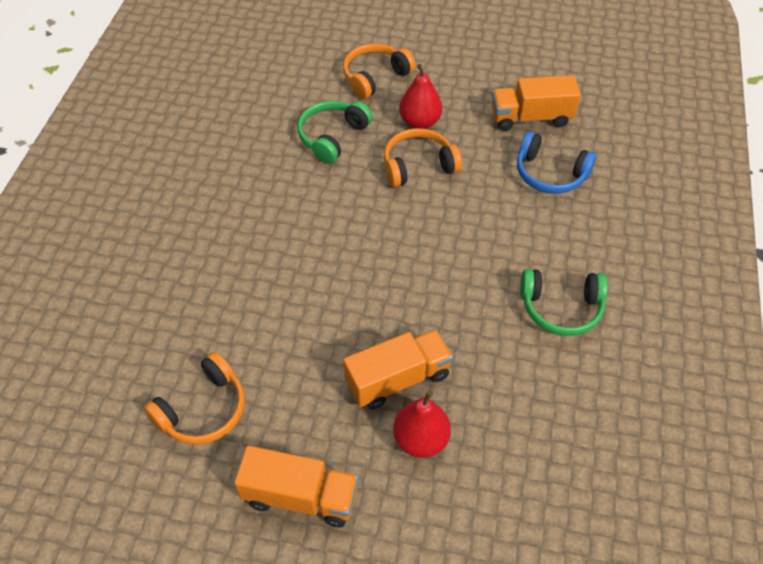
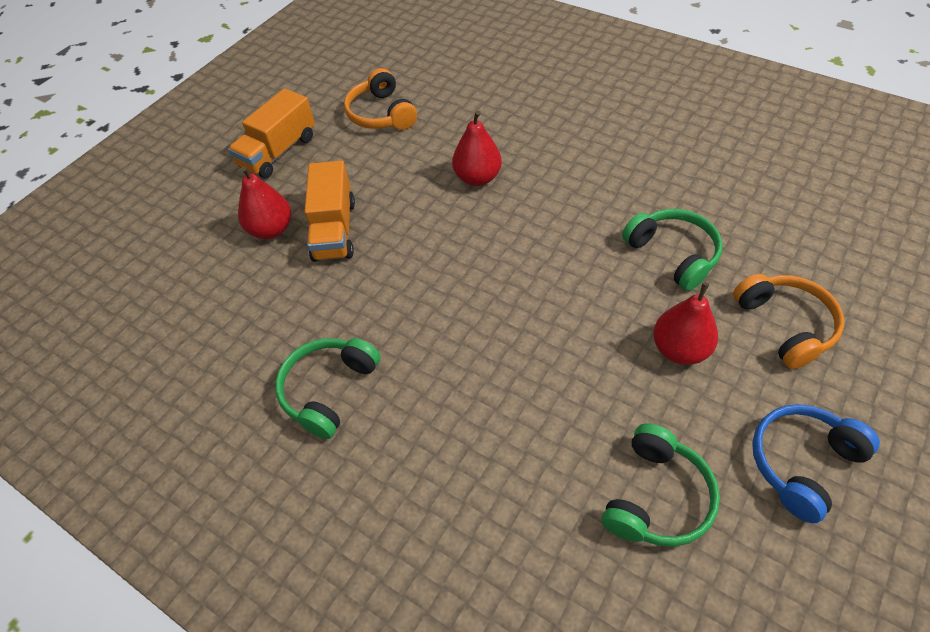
camera: 115 degrees right, 0 degrees up
orange headphones [384,128,462,187] -> none
orange truck [492,75,581,131] -> green headphones [602,423,720,547]
blue headphones [517,131,596,194] -> blue headphones moved to [752,404,880,523]
none -> red pear [452,110,502,186]

